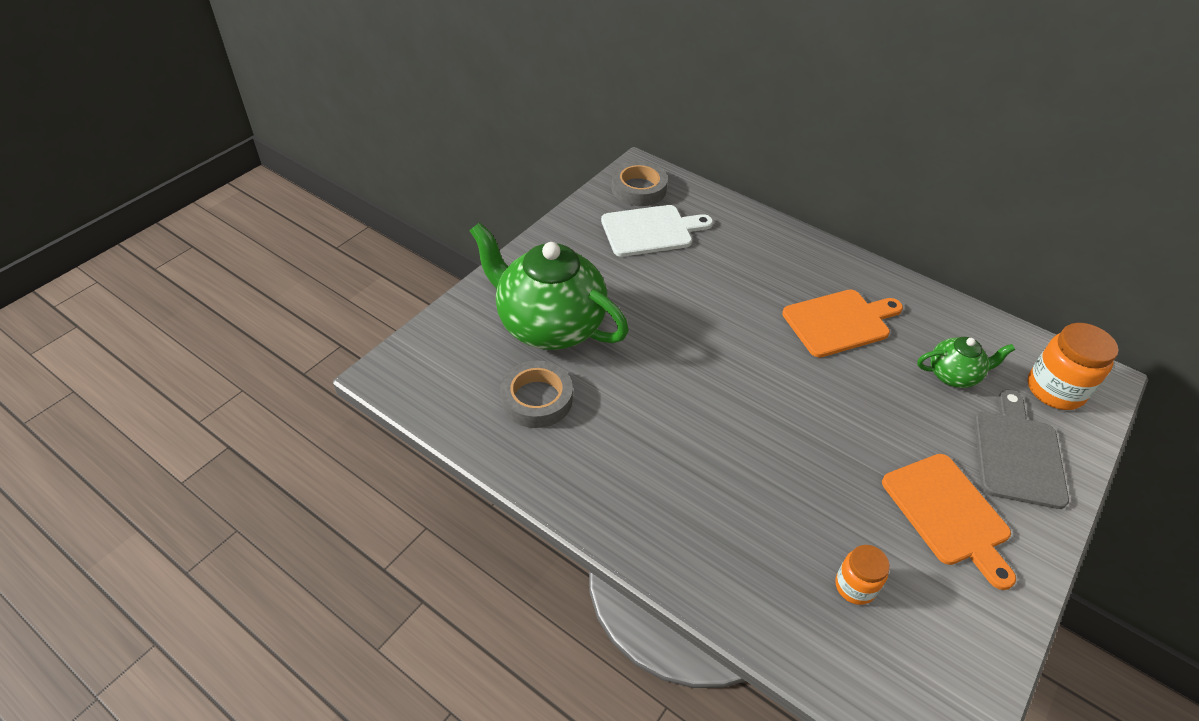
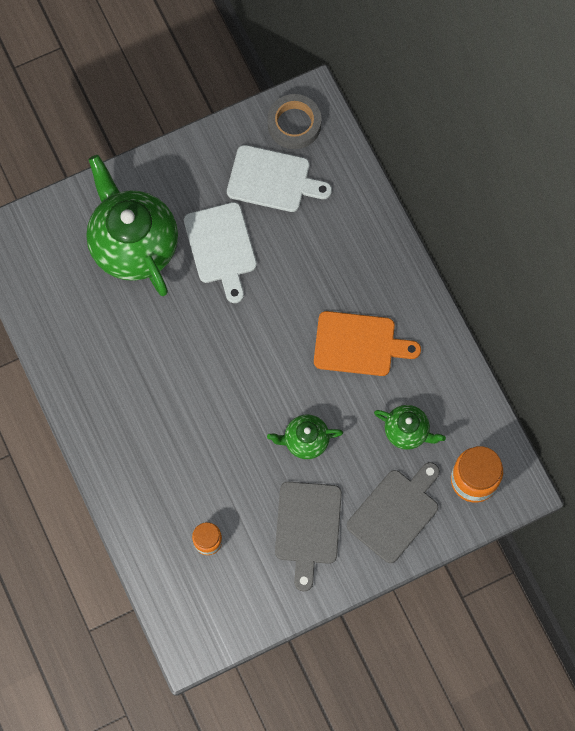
camera: 30 degrees right, 25 degrees up
grey tape [500,361,573,428] -> none
orange cutting board [882,454,1016,590] -> grey cutting board [275,482,342,592]
none -> white cutting board [184,202,257,303]
none -> green teapot [267,415,343,459]

